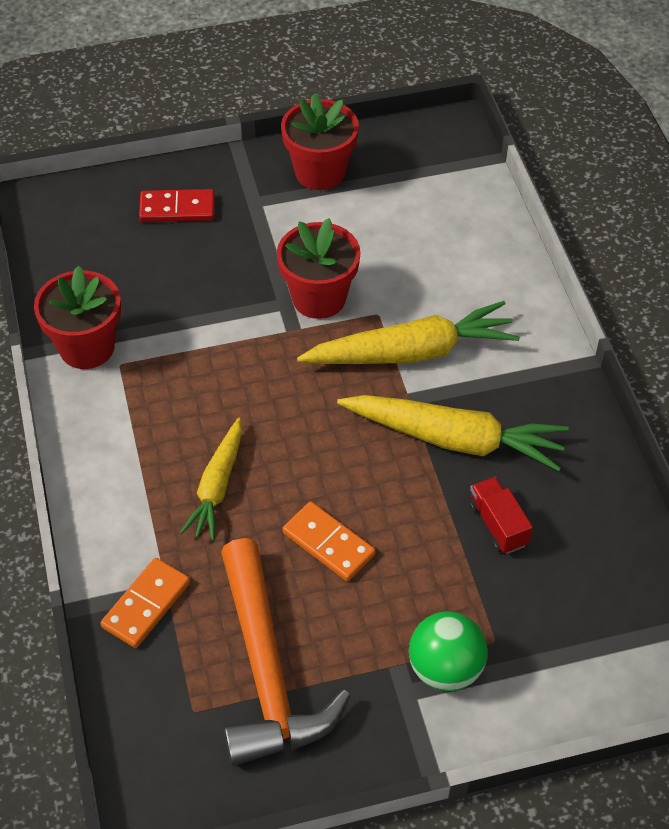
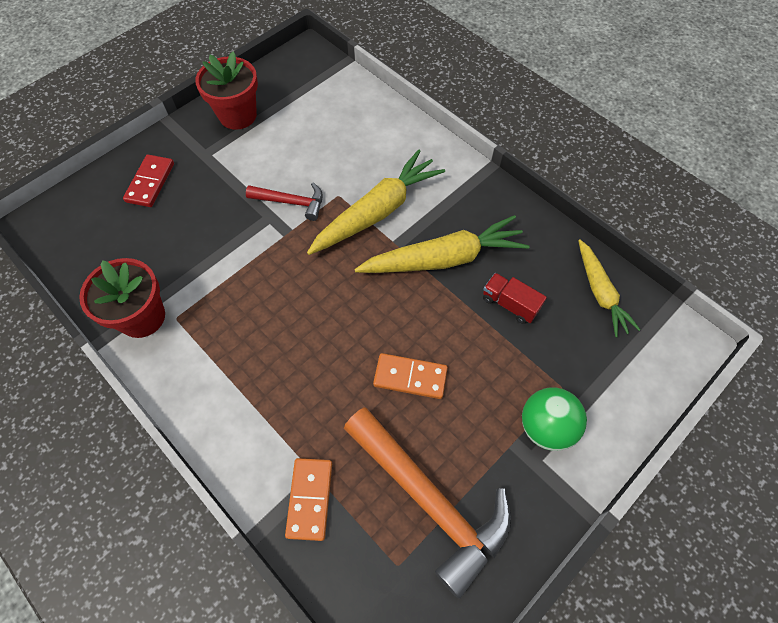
camera: 30 degrees left, 10 degrees up
red domino [139,189,215,222] -> red domino turned 45 degrees counterclockwise [123,154,174,207]
yellow carrot [180,417,242,541] -> yellow carrot moved to [578,239,641,337]
red flower pot [277,218,361,319] -> red hammer [246,182,323,221]

